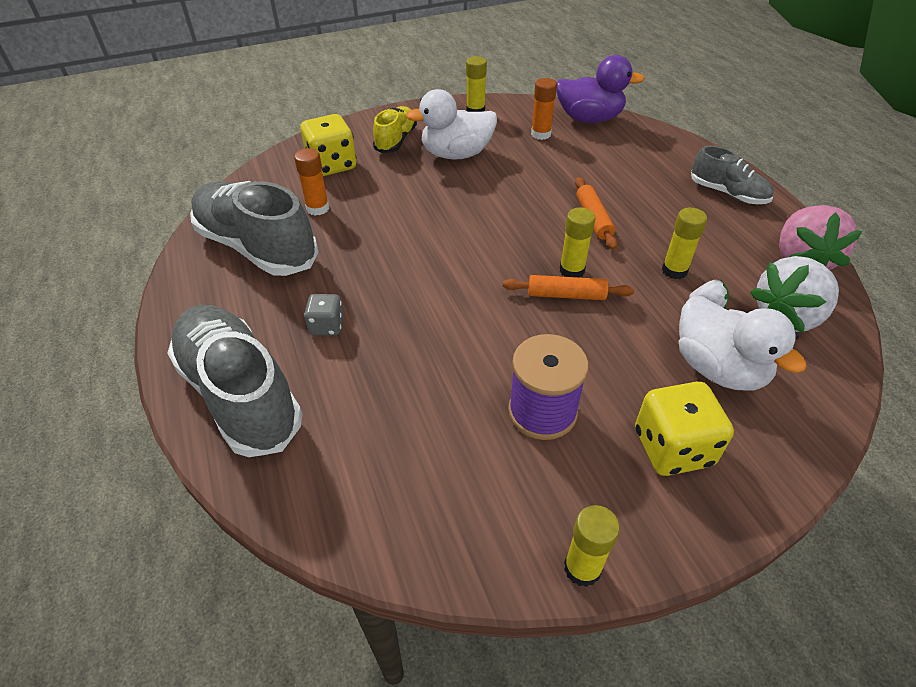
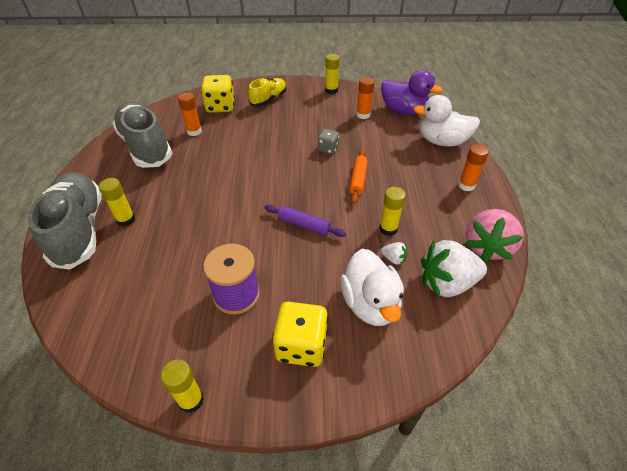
camera: 20 degrees right, 0 degrees up
grey dice [304,294,344,336] -> grey dice moved to [318,129,339,154]
white duck [406,89,497,160] -> white duck moved to [413,95,480,147]
orange rolling pin [503,275,634,300] -> purple rolling pin [265,205,346,237]
yellow glue stick [560,208,596,278] -> yellow glue stick moved to [99,178,135,227]
grey shoe [691,146,774,204] -> orange glue stick [458,144,489,191]

